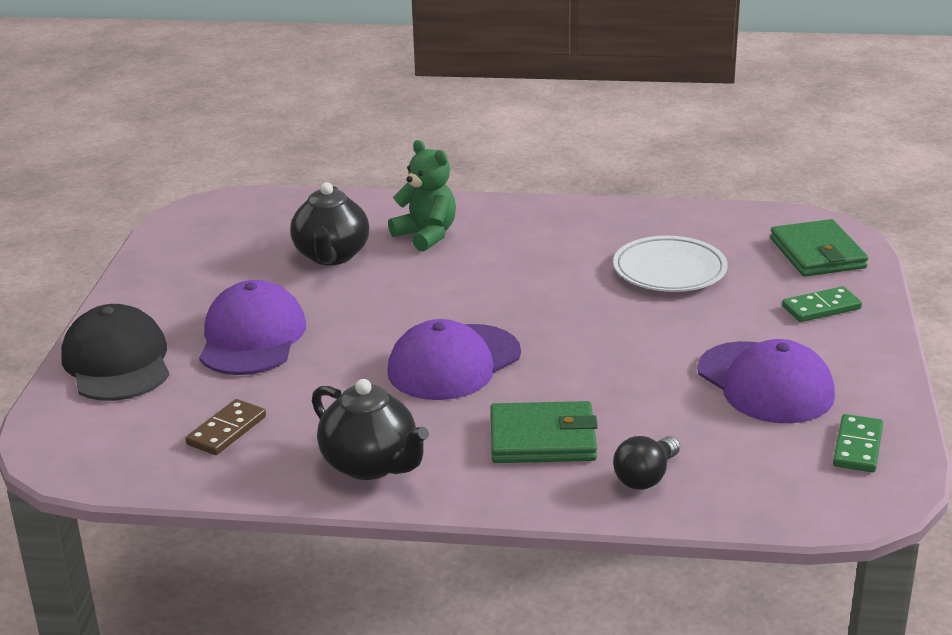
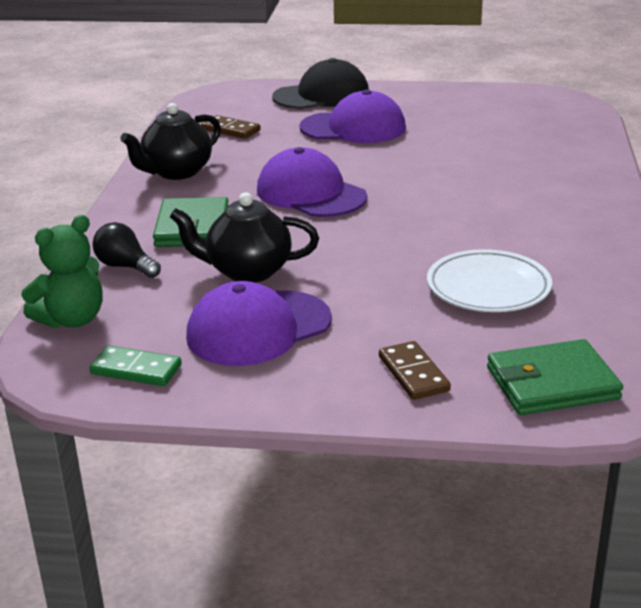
camera: 90 degrees right, 0 degrees up
black teapot [290,182,369,265] -> black teapot moved to [170,192,319,283]
green teddy bear [388,140,456,251] -> green teddy bear moved to [21,215,102,328]
green domino [782,286,862,322] -> brown domino [379,341,451,400]

